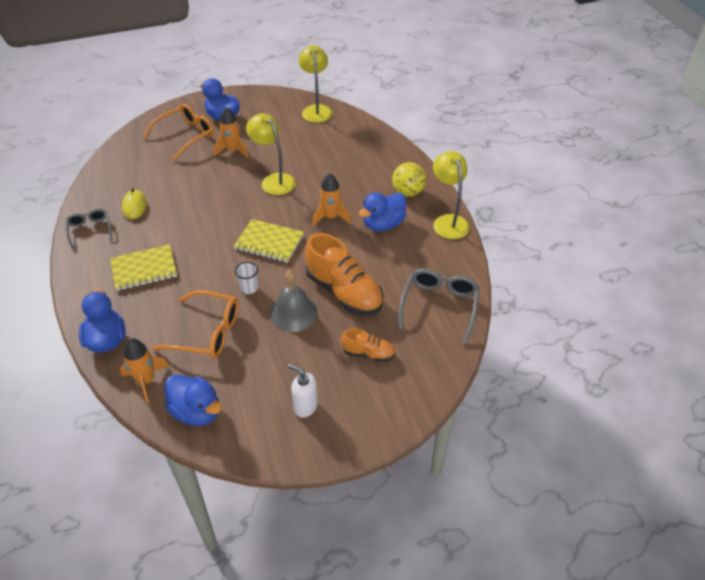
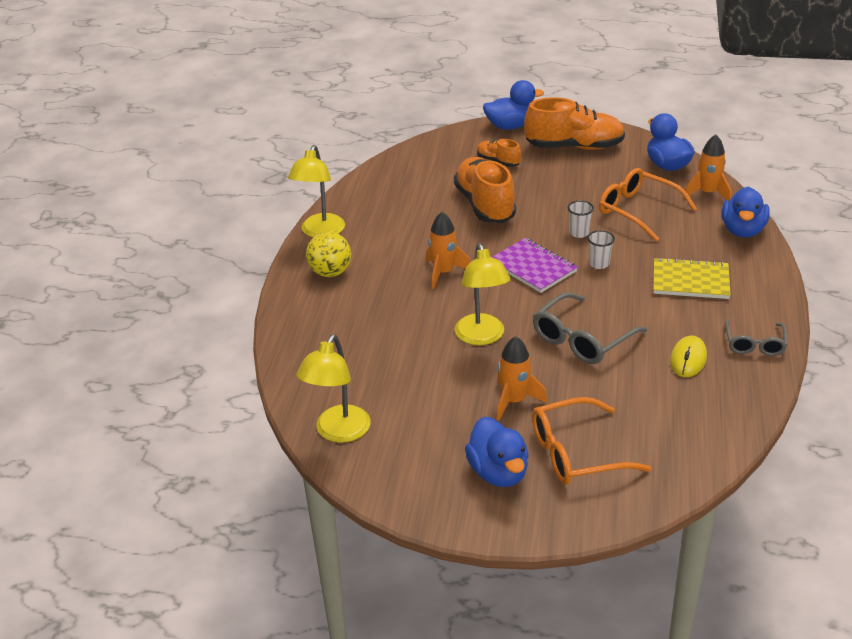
camera: 150 degrees left, 10 degrees down
yellow notebook [234,219,304,263] -> purple notebook [492,238,578,293]
grey bell [270,270,318,332] -> none
white soap dispenser [288,364,318,418] -> orange shoe [524,97,625,150]
blue duck [359,193,406,231] -> blue duck moved to [483,80,544,130]
grey glasses [398,269,480,344] -> grey glasses moved to [533,292,647,364]
none -> white cup [587,230,615,269]

